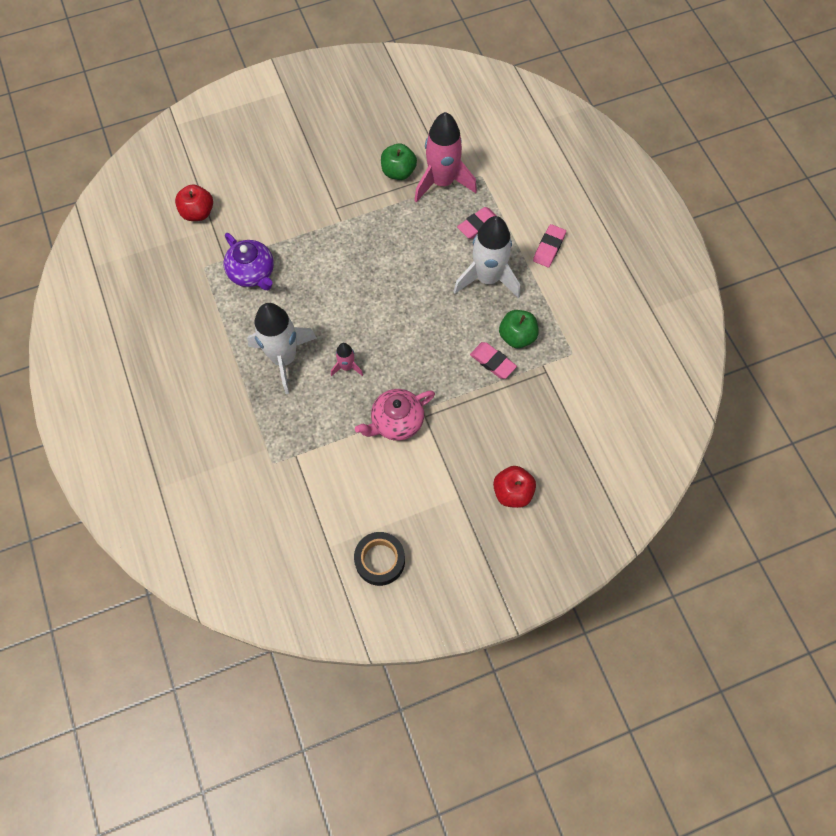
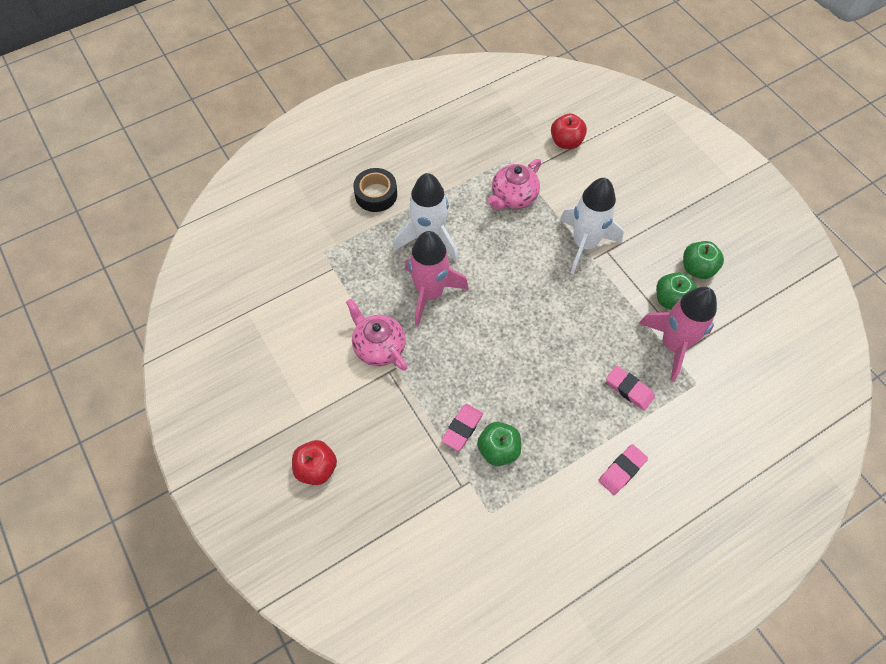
camera: 80 degrees right, 5 degrees down
purple teapot [224,233,274,290] -> pink teapot [488,159,541,210]
pink rocket [331,343,363,376] -> pink rocket [405,231,469,327], size x2.13
black tape [354,532,405,586] -> black tape moved to [353,168,397,212]
white rocket [453,216,520,298] -> white rocket moved to [560,178,624,274]
pink eraser [533,224,566,267] -> pink eraser turned 60 degrees counterclockwise [598,444,648,495]
none -> green apple [683,241,724,279]

